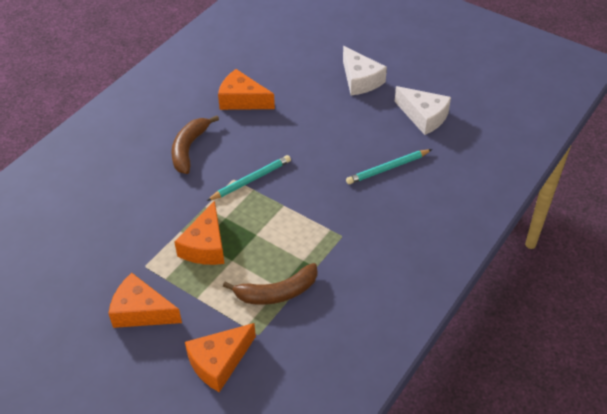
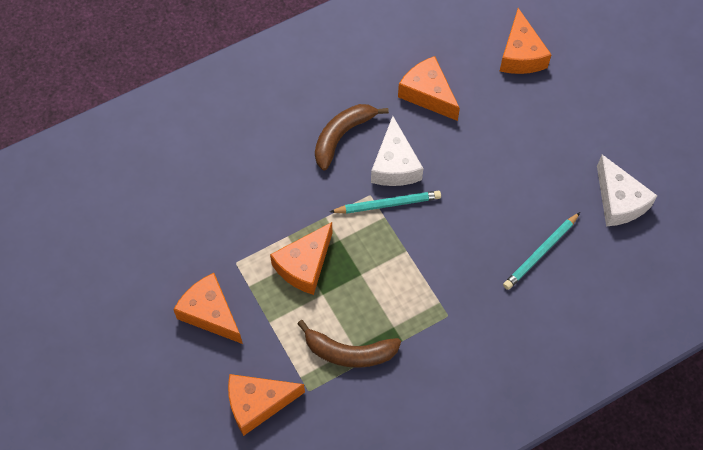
camera: 25 degrees right, 15 degrees up
white cheese [343,46,387,95] -> white cheese moved to [371,116,423,186]
turquoise pencil [346,149,432,184] -> turquoise pencil turned 45 degrees counterclockwise [503,212,580,290]
none -> orange cheese [500,8,552,74]

